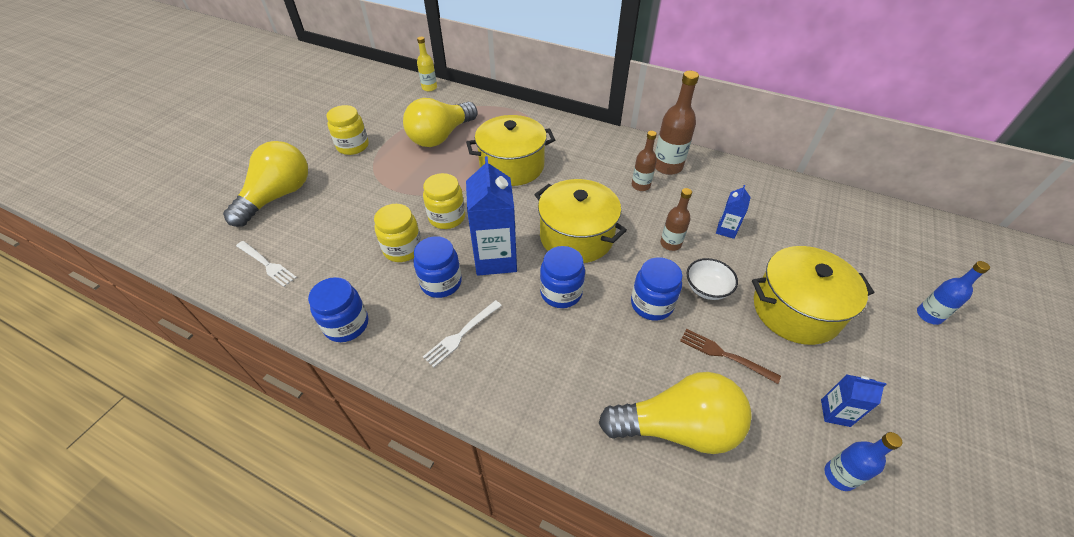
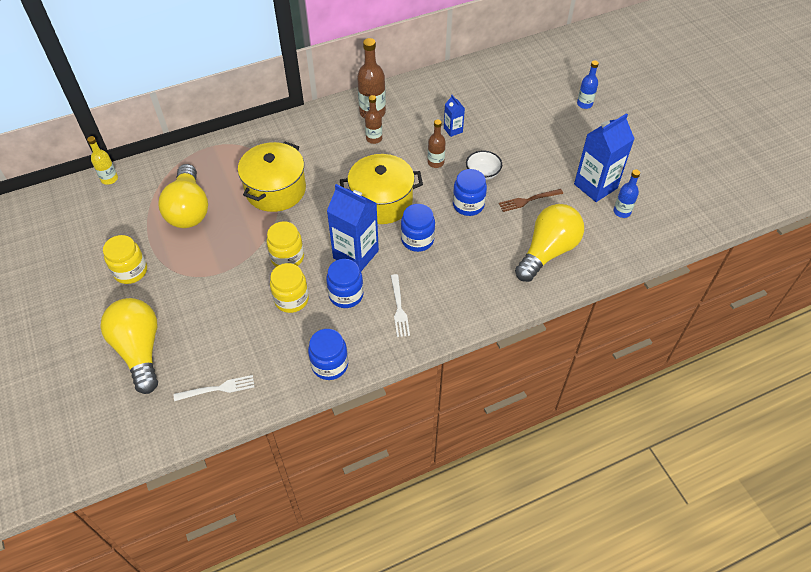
camera: 50 degrees left, 5 degrees up
yellow pot [752,246,874,345] -> none
blue carton [821,374,886,427] -> blue carton [574,113,635,202], size x2.04

